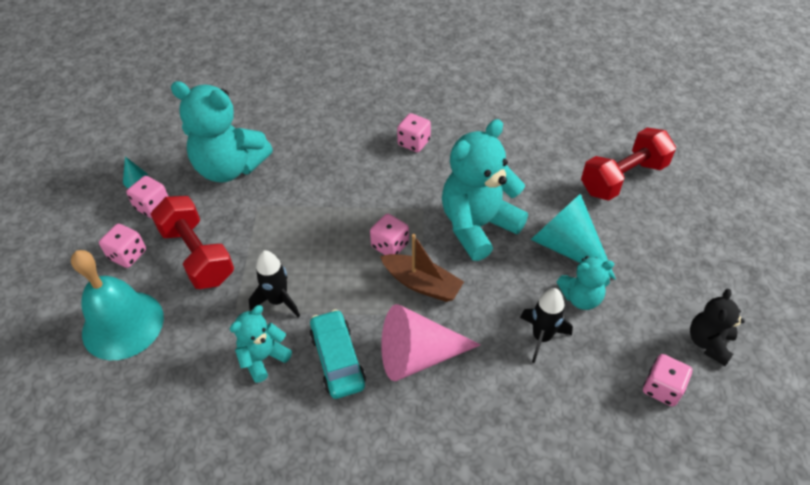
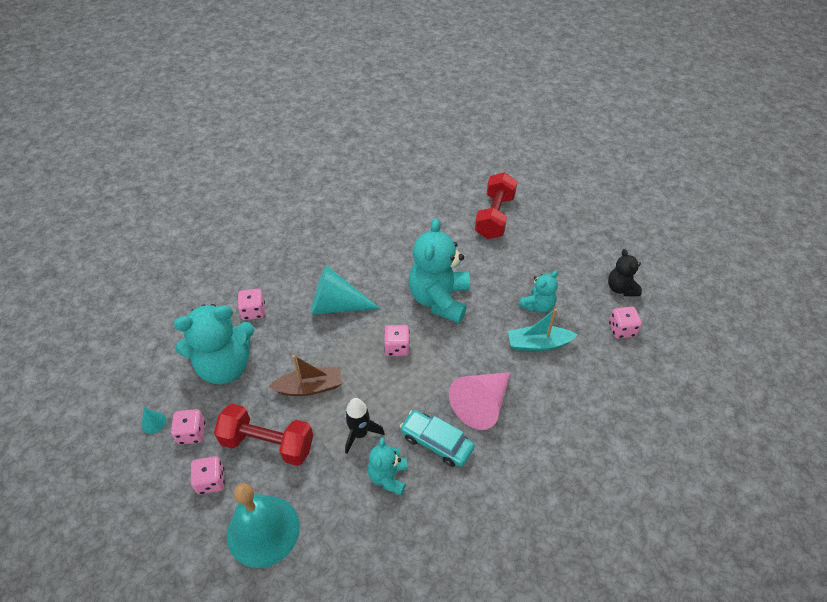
camera: 40 degrees left, 0 degrees up
brown boat [380,234,464,302] -> brown boat moved to [268,355,342,396]
pink dice [397,113,431,152] -> pink dice moved to [238,289,265,320]
black rocket [520,288,573,363] -> turquoise boat [508,309,577,351]
turquoise cone [531,194,616,280] -> turquoise cone moved to [311,265,381,315]

